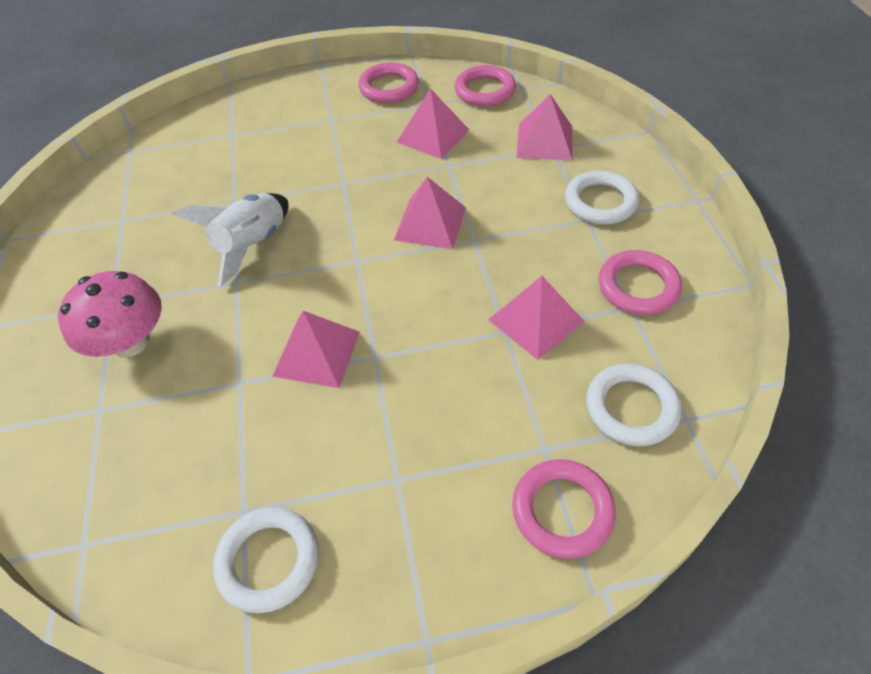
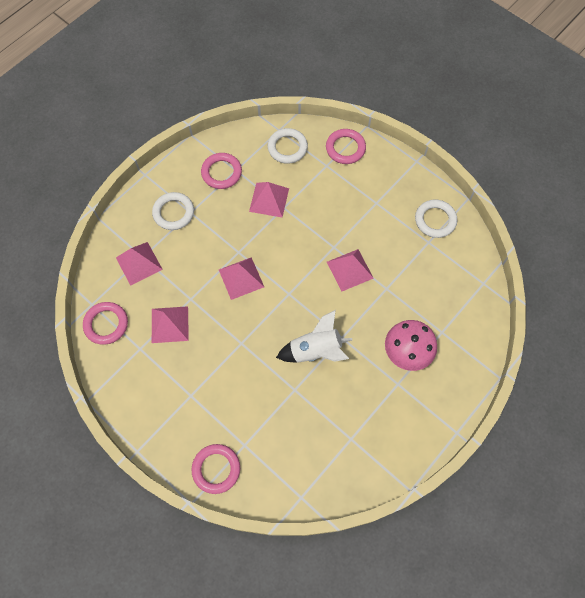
camera: 130 degrees left, 15 degrees up
pink ring [358,62,419,103] -> pink ring moved to [192,444,240,494]

